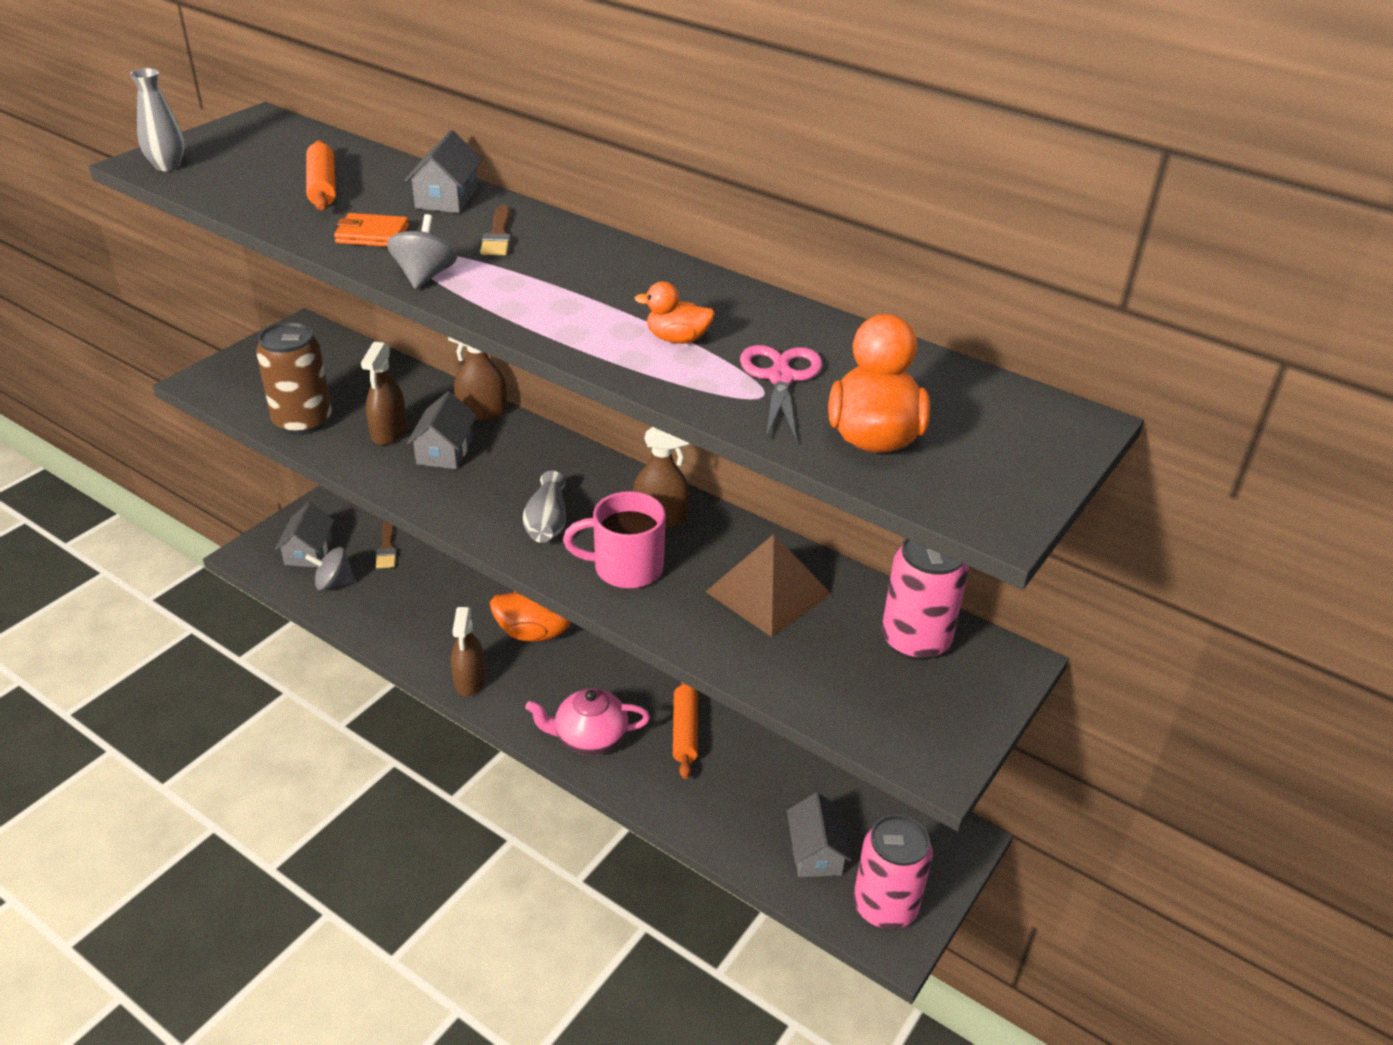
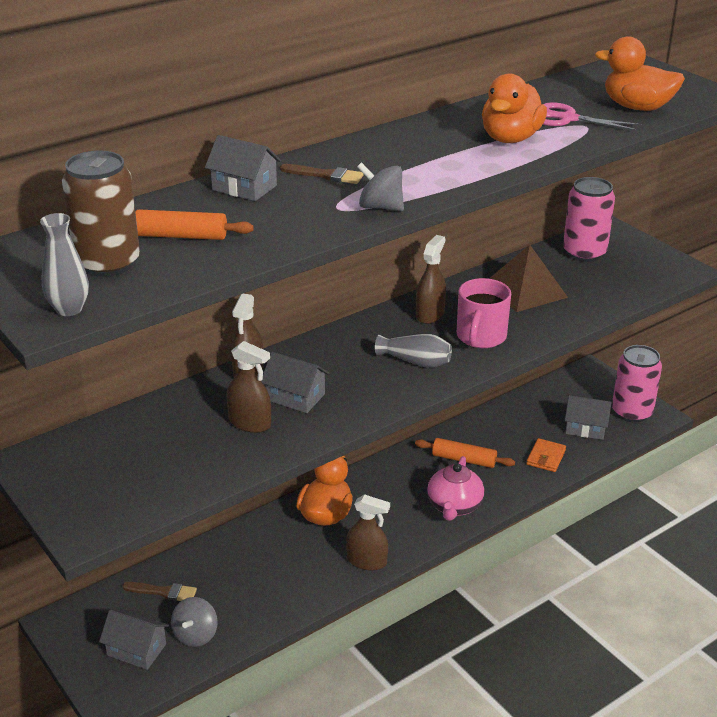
camera: 70 degrees left, 5 degrees down
brown can [256,322,332,435] -> brown can moved to [62,151,140,277]
orange wallet [334,213,409,247] -> orange wallet moved to [527,438,566,472]
orange duck [635,282,715,344] -> orange duck [482,74,547,143], size x1.75

